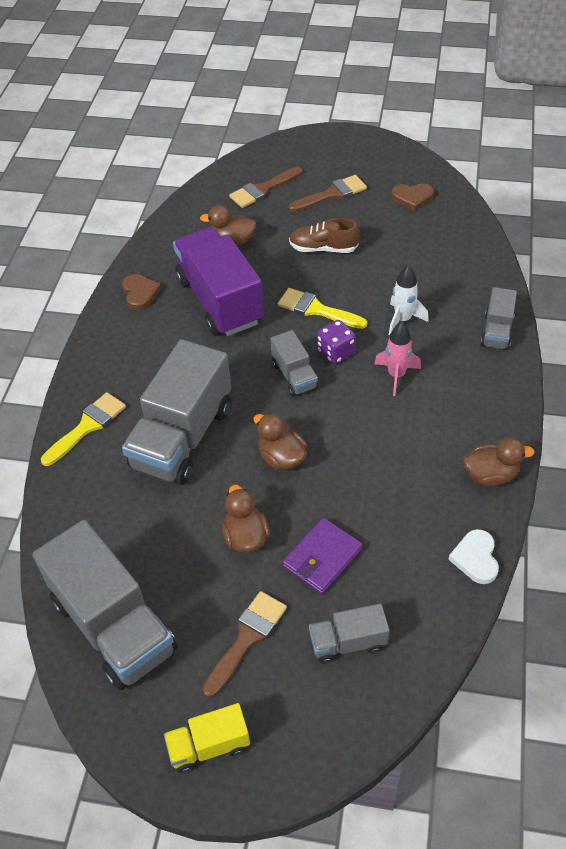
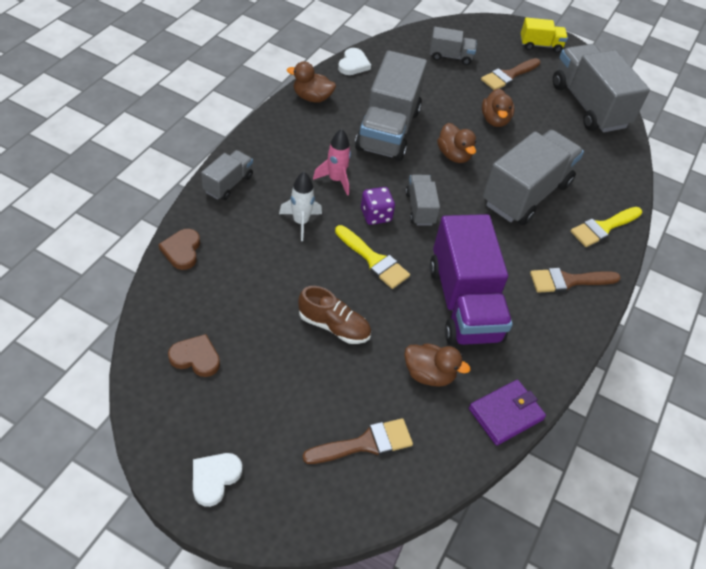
camera: 170 degrees left, 0 degrees up
brown heart [122,274,162,310] -> brown heart moved to [159,229,200,270]
purple wallet [282,518,363,594] -> purple wallet moved to [469,380,546,446]
brown brush [289,175,367,212] -> brown brush moved to [530,268,621,293]
none -> white heart [193,453,242,507]
none -> grey truck [355,50,427,161]

